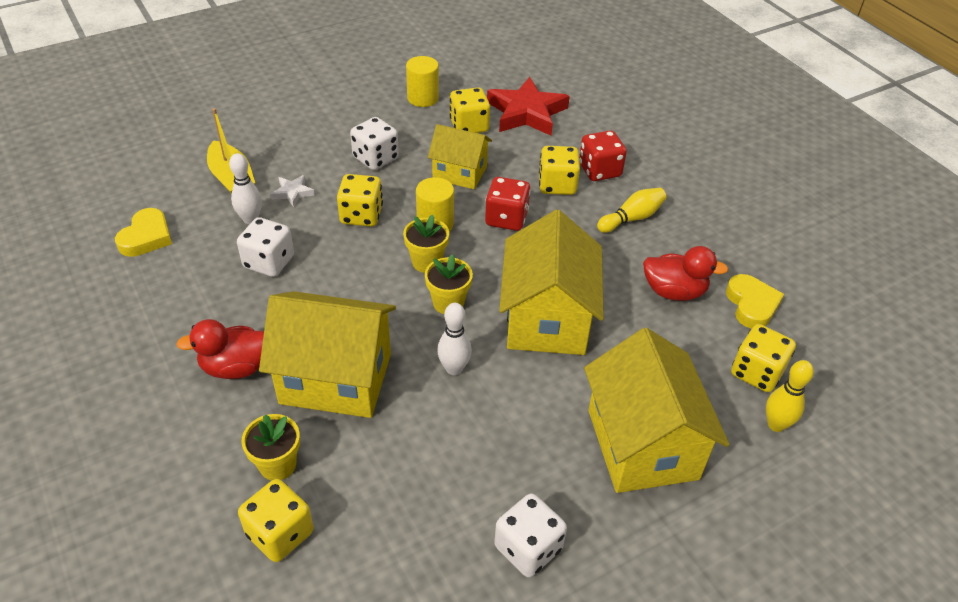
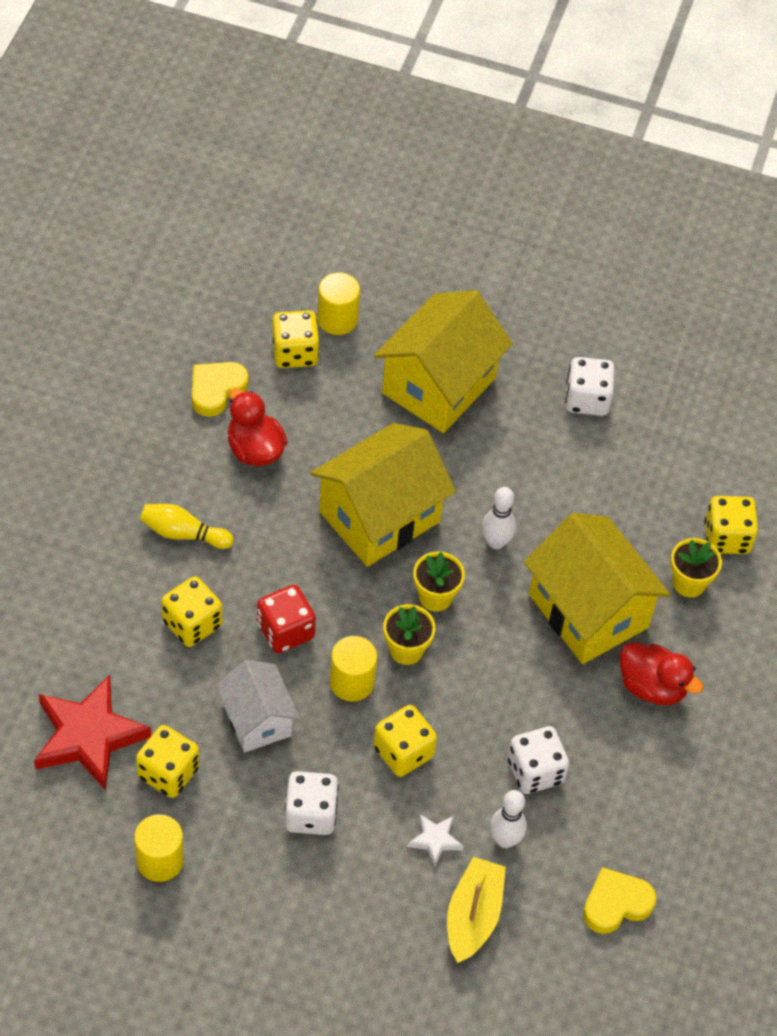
camera: 135 degrees left, 10 degrees up
yellow house [428,124,492,189] -> white house [216,660,300,753]
red dice [579,131,627,181] -> none
yellow bowling pin [766,360,814,432] -> yellow cylinder [317,272,360,335]

